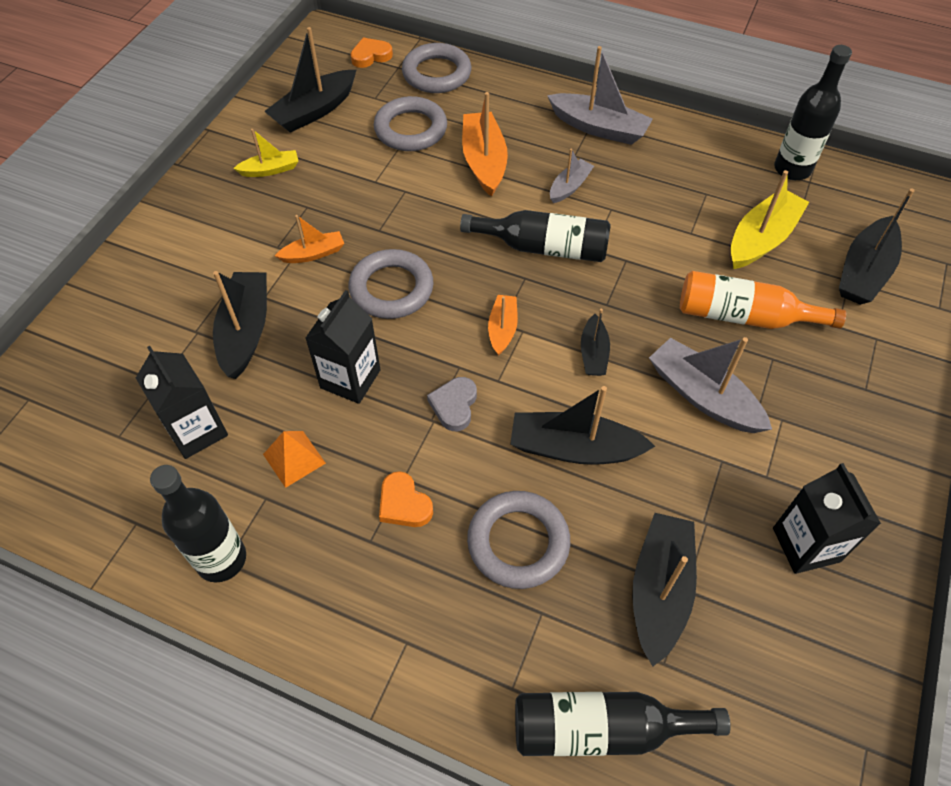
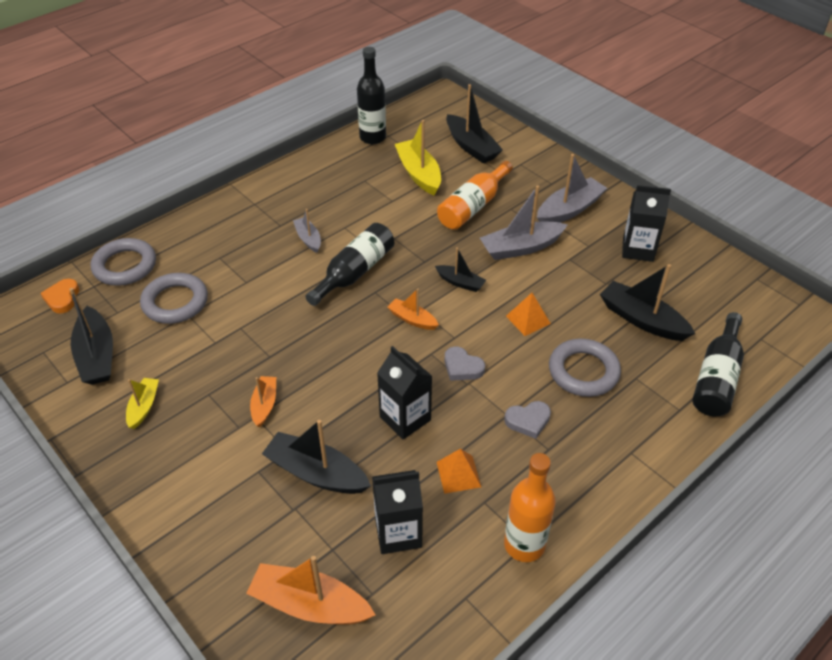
camera: 65 degrees left, 10 degrees down
black bottle [150,465,246,582] -> orange bottle [504,453,556,562]
grey ring [348,249,433,319] -> none
orange heart [379,471,433,527] -> grey heart [504,401,551,439]
orange boat [462,92,508,197] -> orange boat moved to [246,556,376,625]
black boat [510,386,655,465] -> orange pyramid [506,293,551,336]
grey boat [547,46,653,145] -> grey boat moved to [537,154,607,223]

